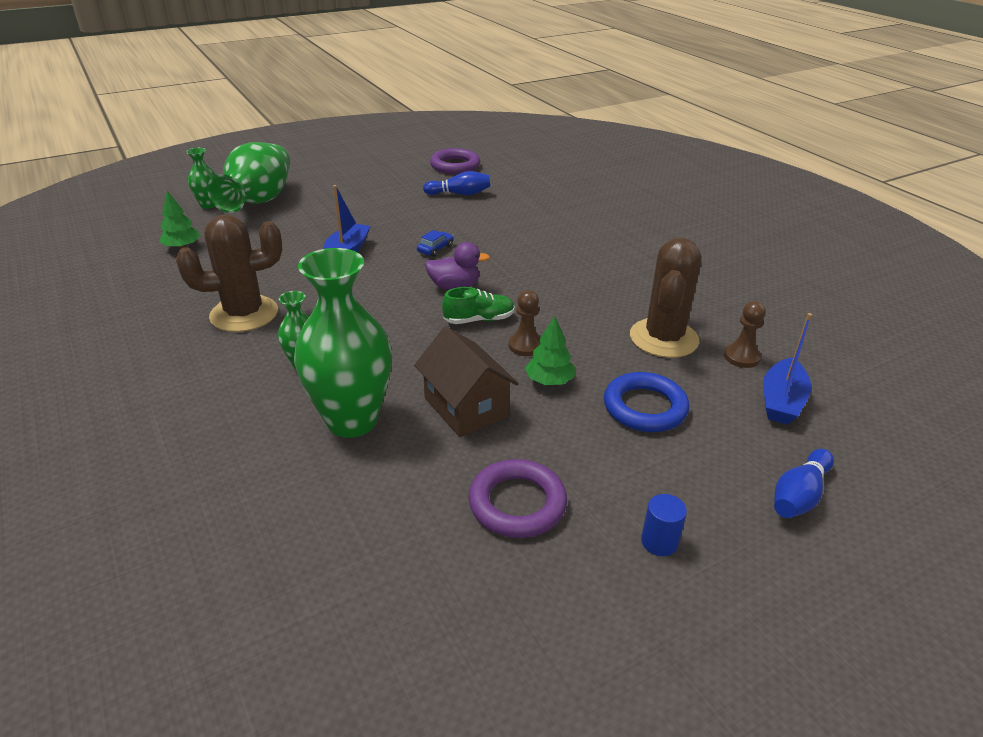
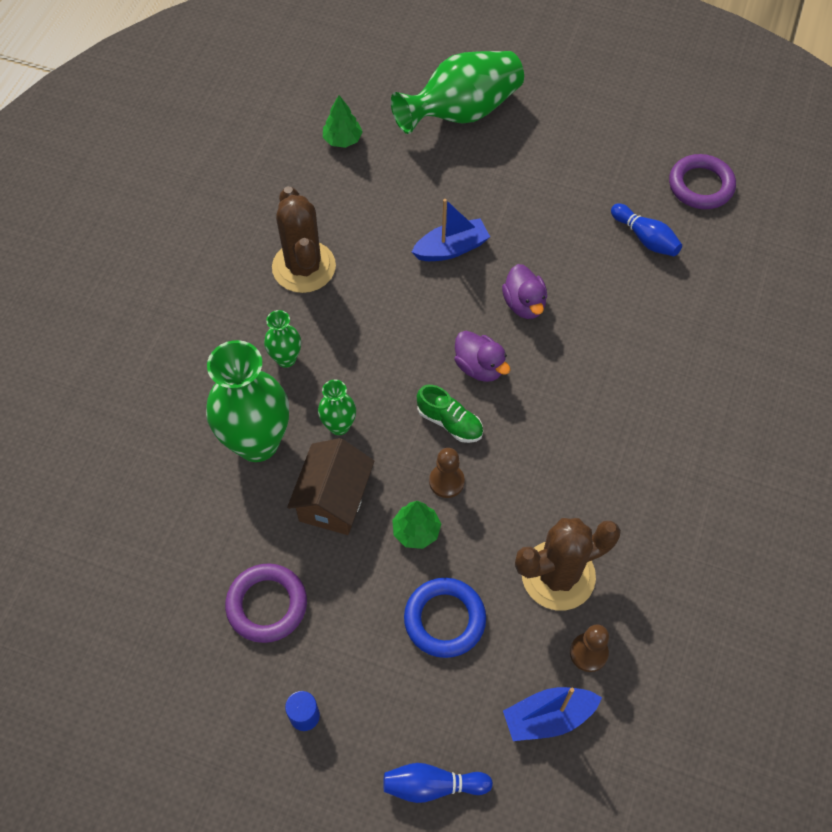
camera: 50 degrees right, 25 degrees up
brown cactus [176,215,282,332] -> brown cactus turned 45 degrees clockwise [272,186,336,293]
green vase [186,148,216,209] -> green vase moved to [318,380,356,435]
blue car [417,230,454,257] -> purple duck [502,264,547,319]

